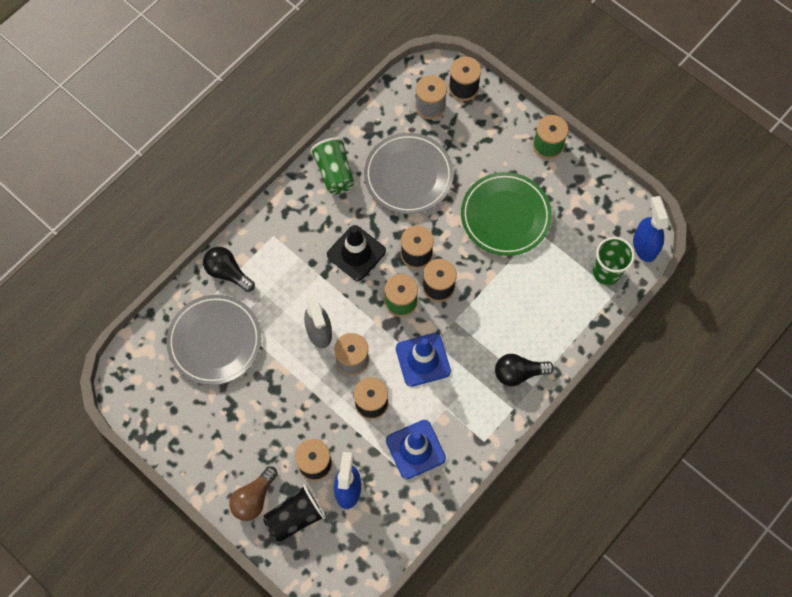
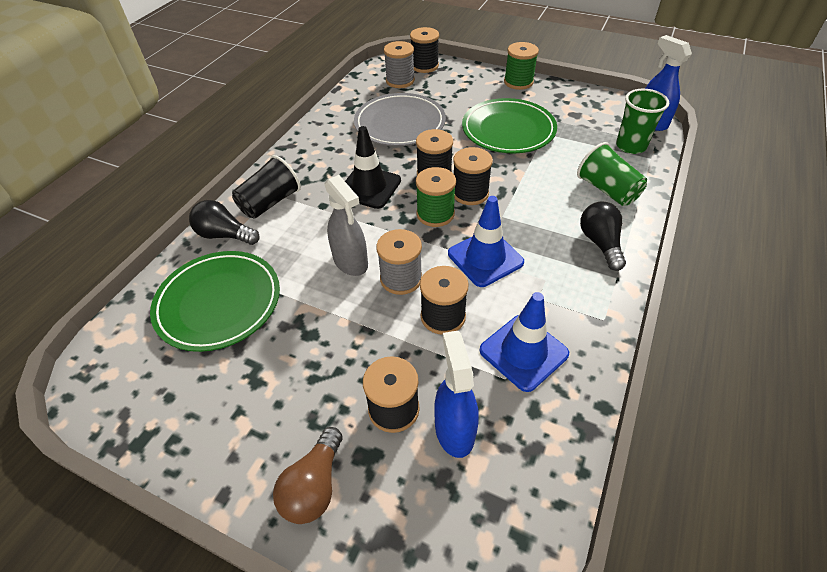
camera: 15 degrees left, 20 degrees down
grey plate [166,295,261,385] -> green plate [150,251,280,352]
black cup [263,484,326,542] -> black cup moved to [232,155,301,219]
green cup [310,138,354,194] -> green cup moved to [577,142,647,206]
black light bulb [495,354,554,386] -> black light bulb turned 105 degrees clockwise [580,201,626,271]

